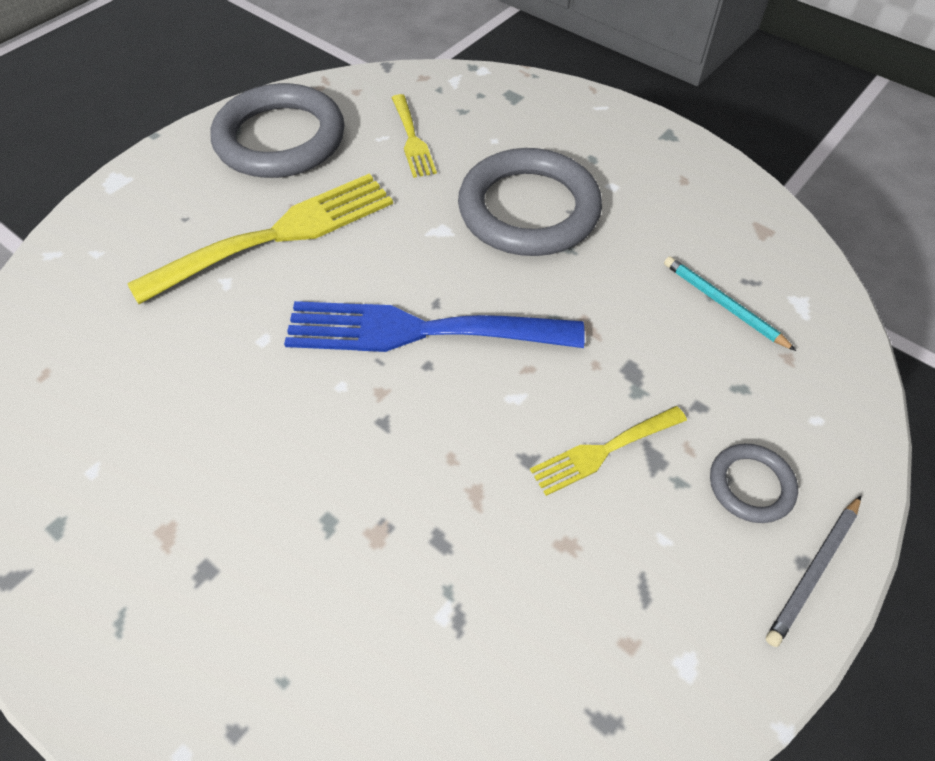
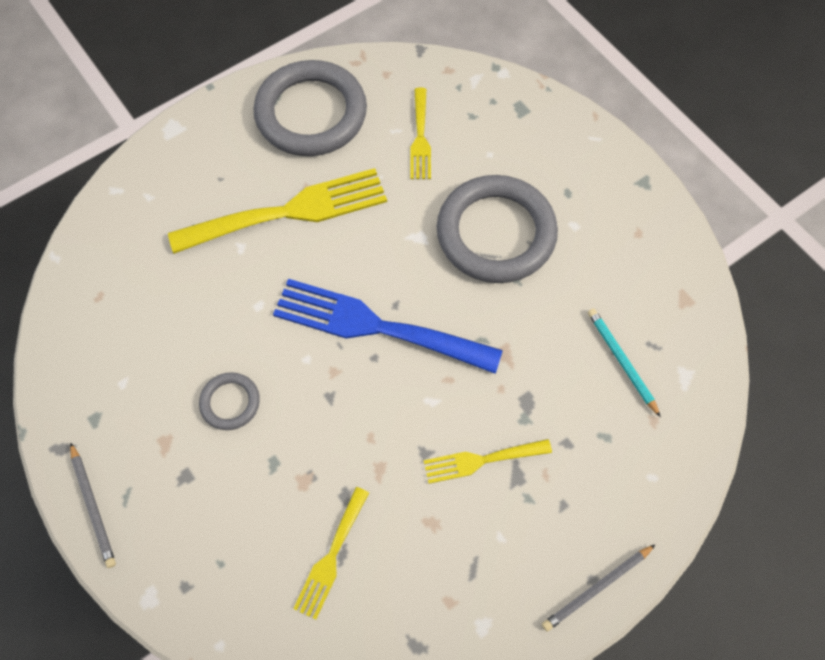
camera: 15 degrees right, 10 degrees up
grey ring [710,443,798,523] -> grey ring moved to [199,372,260,430]
none -> grey pencil [70,442,116,568]
none -> yellow fork [293,487,369,620]

